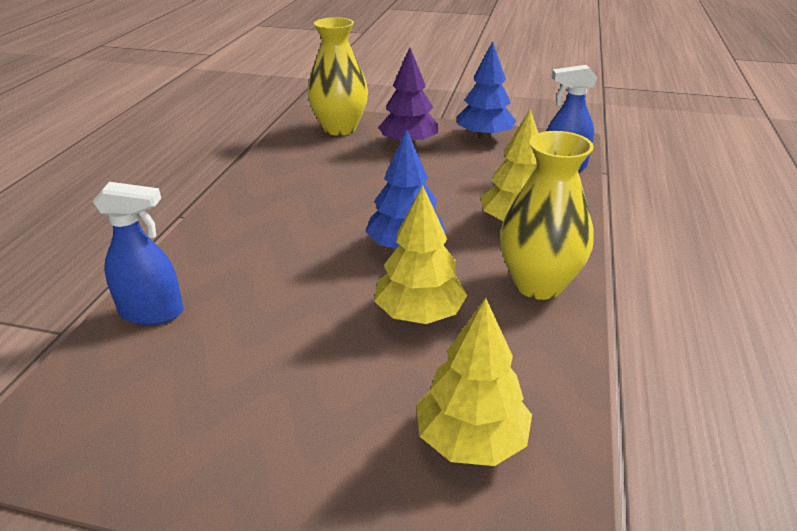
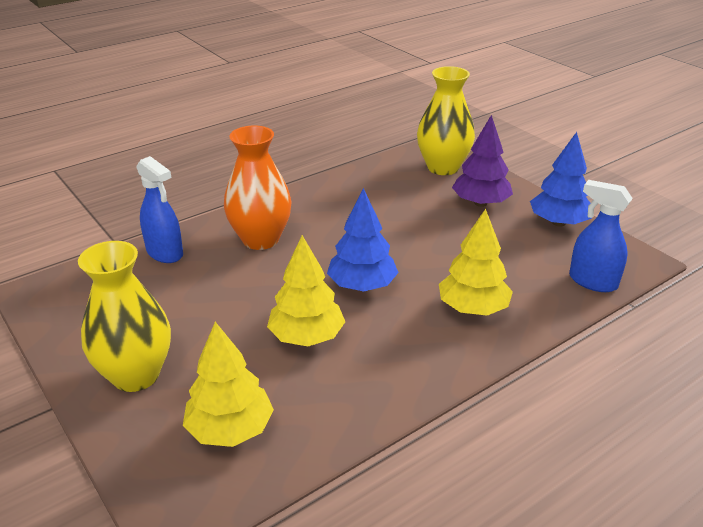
camera: 40 degrees right, 0 degrees up
yellow vase [500,131,594,300] -> yellow vase moved to [78,241,171,392]
none -> orange vase [224,126,292,250]

